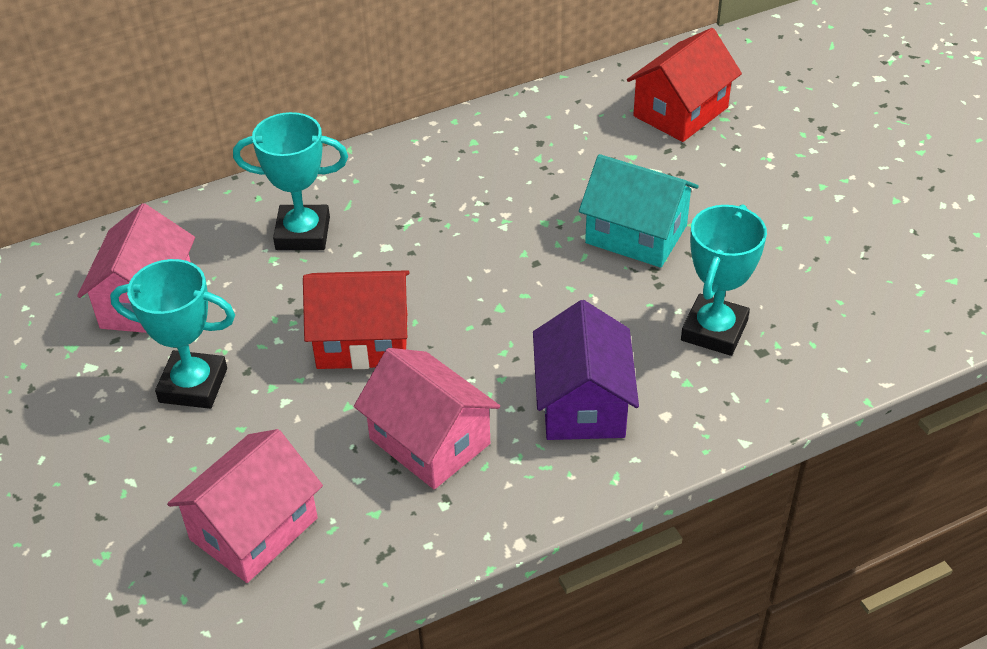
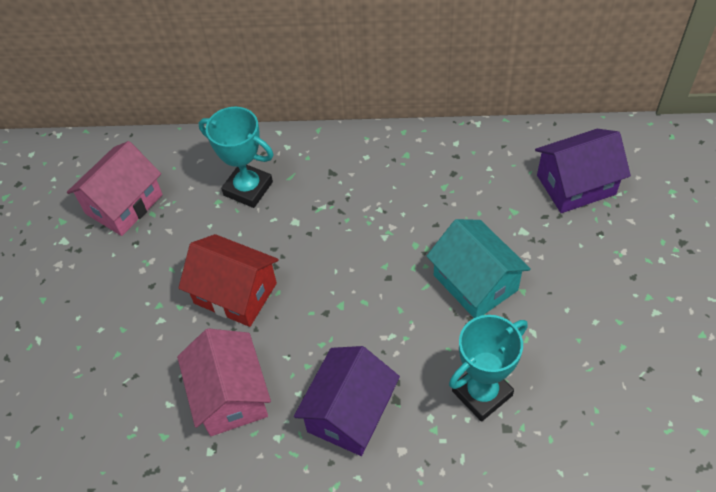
camera: 30 degrees right, 10 degrees up
turquoise trophy [110,259,235,409] -> none
pink house [167,429,323,583] -> none
red house [627,28,742,142] -> purple house [535,129,631,213]

